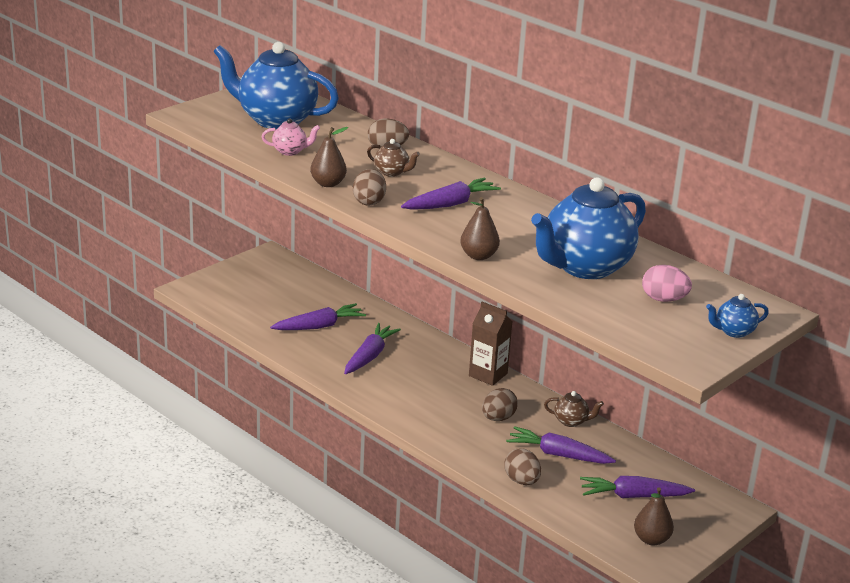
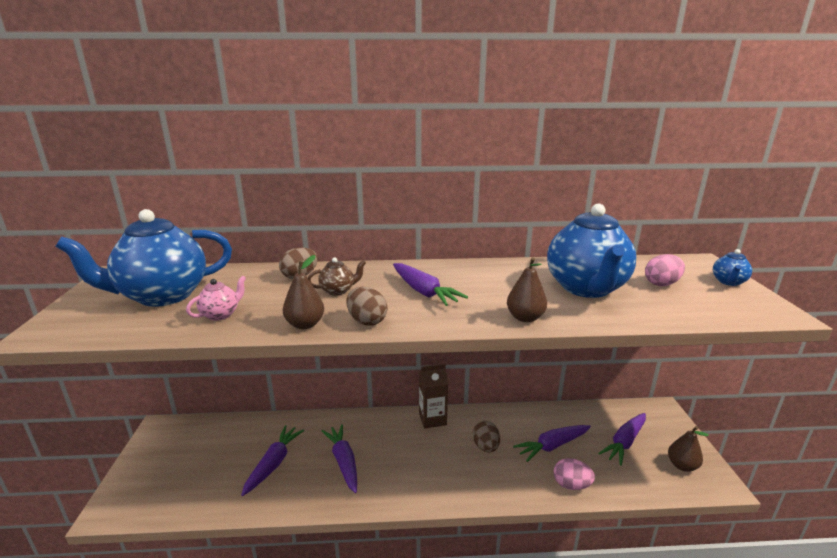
camera: 45 degrees left, 5 degrees down
purple carrot [401,178,501,210] -> purple carrot turned 135 degrees clockwise [393,263,468,306]
brown egg [504,448,541,485] -> pink egg [554,458,595,490]
brown teapot [544,391,604,427] -> none

